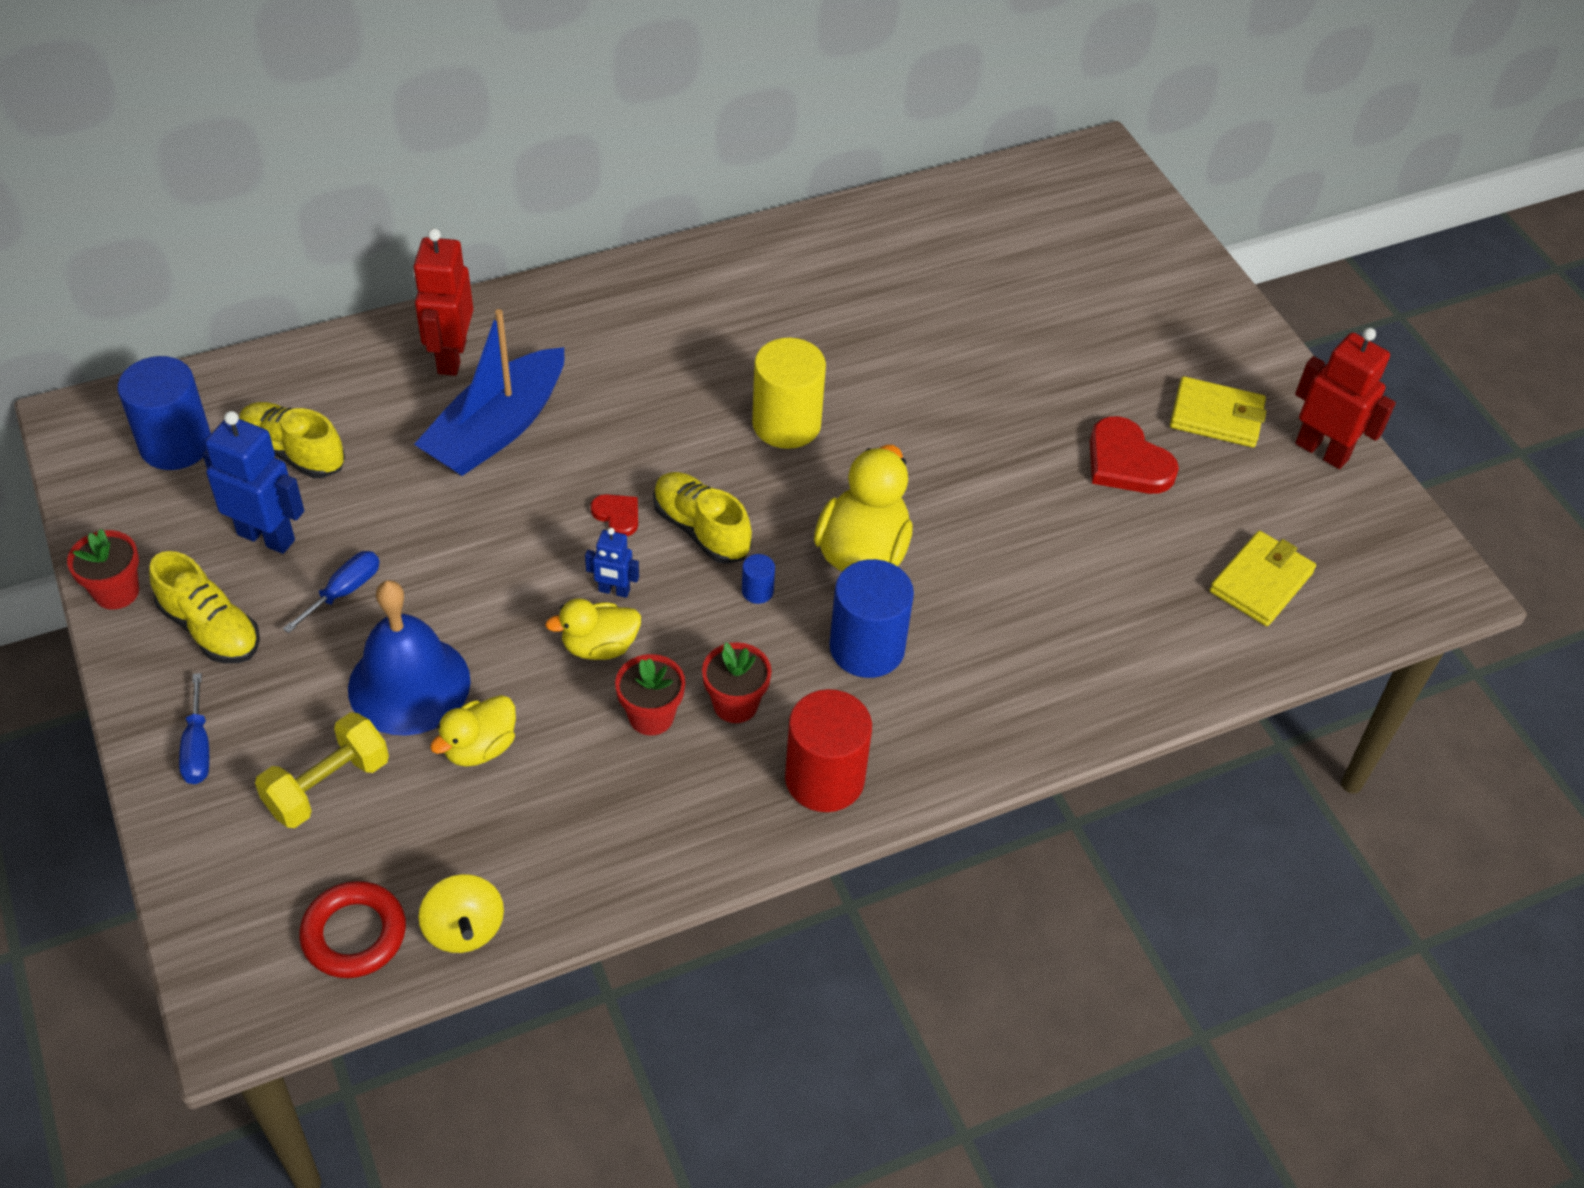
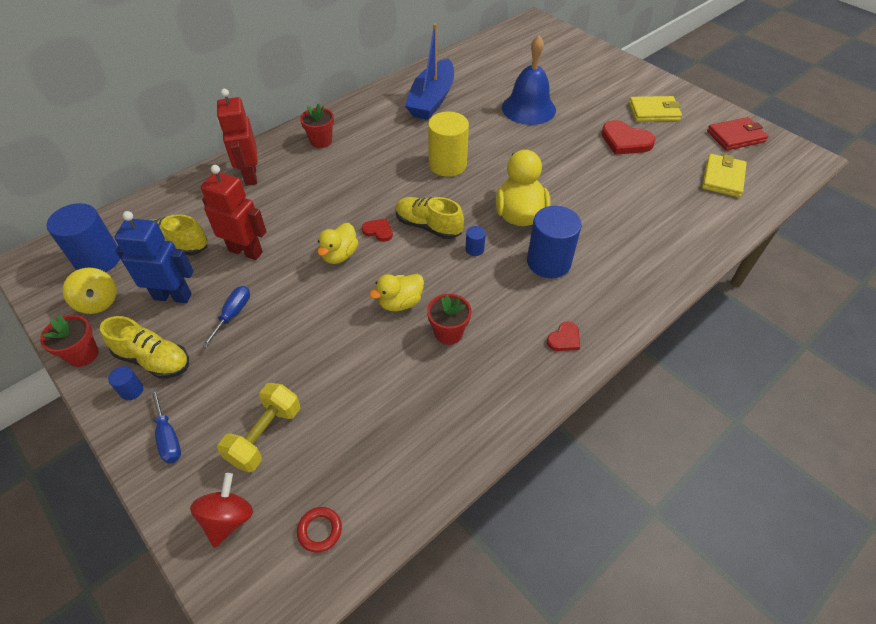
camera: 15 degrees left, 0 degrees up
red ring [299,881,406,978] -> red ring [297,507,342,553], size x0.61
blue bell [348,580,471,736] -> blue bell moved to [502,35,556,125]
blue boat [414,309,564,476] -> blue boat moved to [405,23,454,120]
yellow spinning top [419,874,504,953] -> yellow spinning top moved to [63,268,117,314]
yellow duck [430,695,516,767] -> yellow duck moved to [317,223,358,264]
blue robot [585,528,639,598] -> none
red flower pot [702,642,772,723] -> red flower pot moved to [300,103,334,148]
red cylinder [785,689,872,812] -> red heart [547,321,580,351]
red robot [1295,328,1396,469] -> red robot moved to [201,165,267,260]
none -> blue cylinder [108,366,143,400]
none -> red spinning top [190,473,253,548]
none -> red wallet [707,117,768,151]

